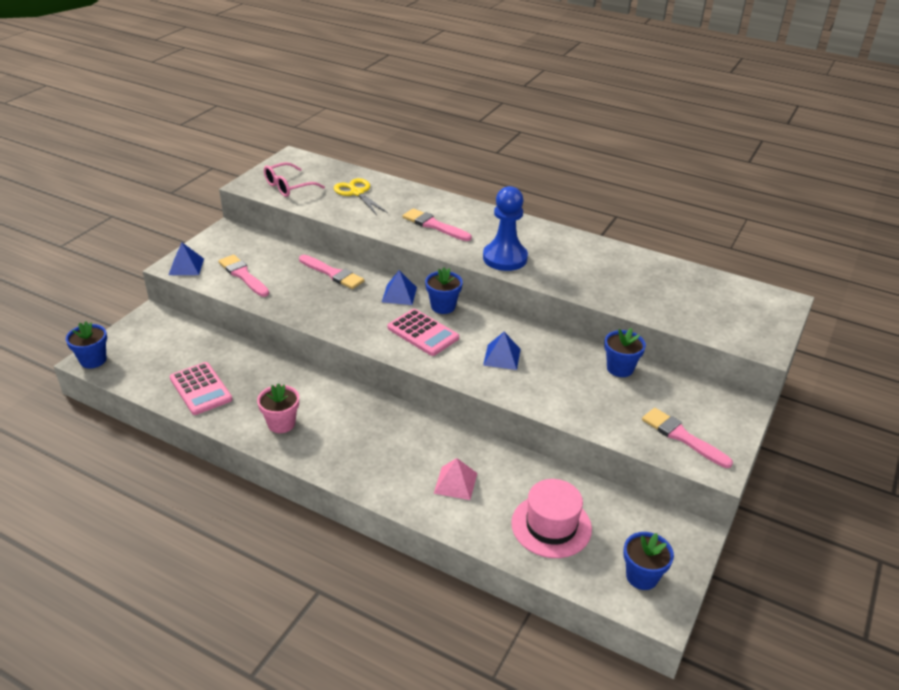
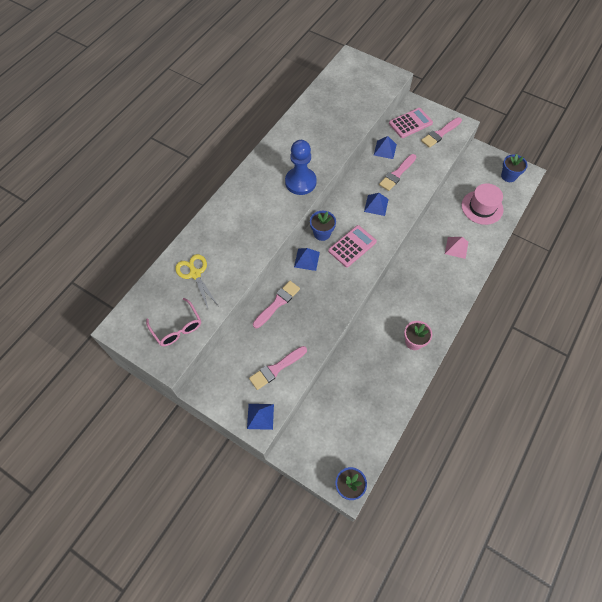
camera: 85 degrees left, 25 degrees up
pink calculator [170,362,232,415] -> pink calculator moved to [389,108,433,138]
yellow scissors [334,178,388,215] -> yellow scissors turned 90 degrees clockwise [175,254,218,308]
pink brush [403,208,472,241] -> pink brush moved to [379,154,416,191]
blue flower pot [604,328,646,377] -> blue pyramid [374,136,397,159]

